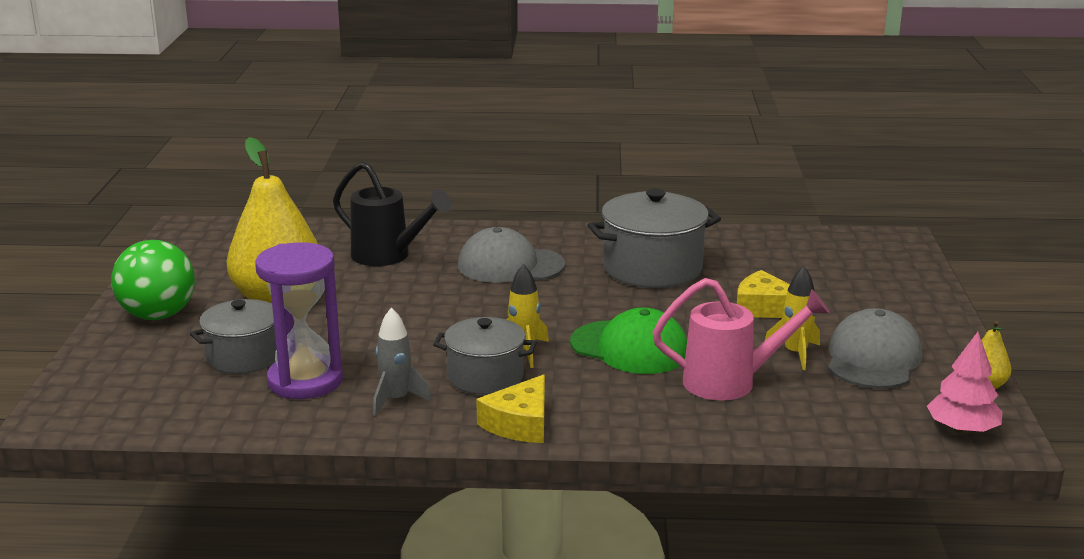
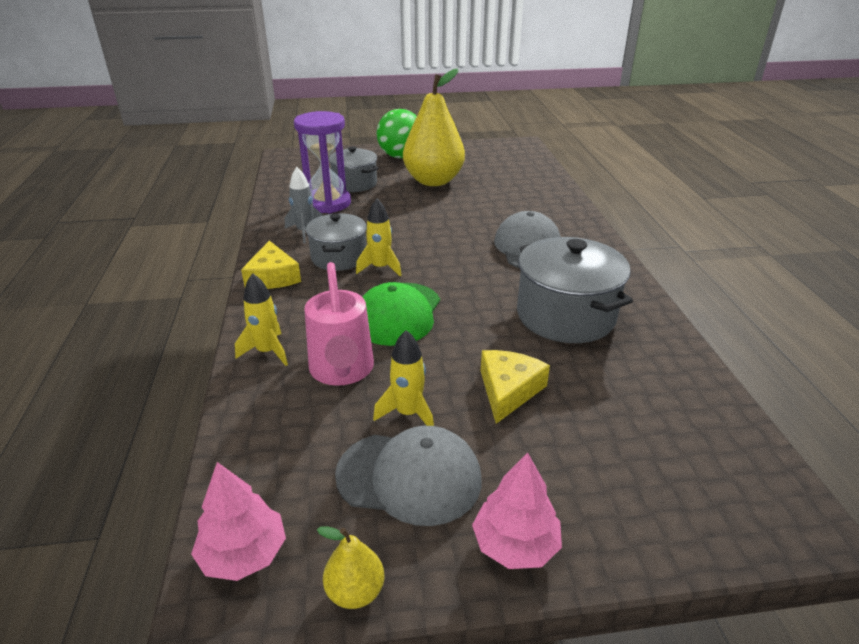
camera: 80 degrees right, 10 degrees up
black watering can [333,161,451,266] -> none
yellow cheese [476,374,545,443] -> yellow cheese turned 120 degrees counterclockwise [241,241,301,289]
none -> yellow rocket [235,273,288,366]
none -> pink tree [472,453,562,569]

